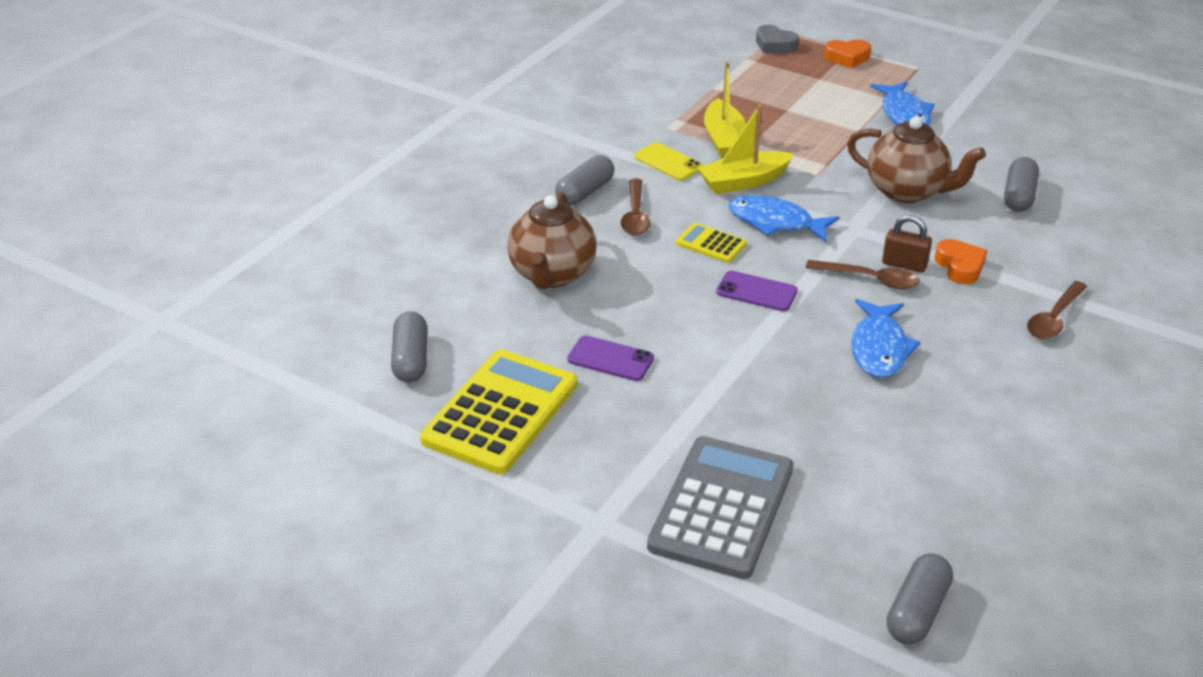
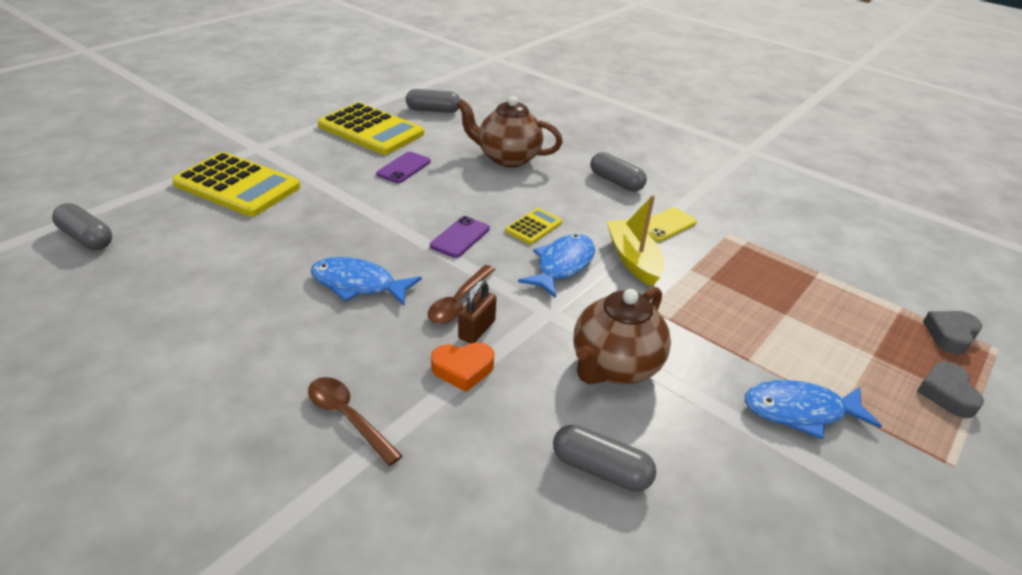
camera: 95 degrees right, 0 degrees up
brown spoon [621,179,651,235] -> none
grey calculator [647,436,793,579] -> yellow calculator [172,152,301,217]
yellow boat [704,62,746,159] -> none
orange heart [824,39,871,68] -> grey heart [917,361,984,418]

